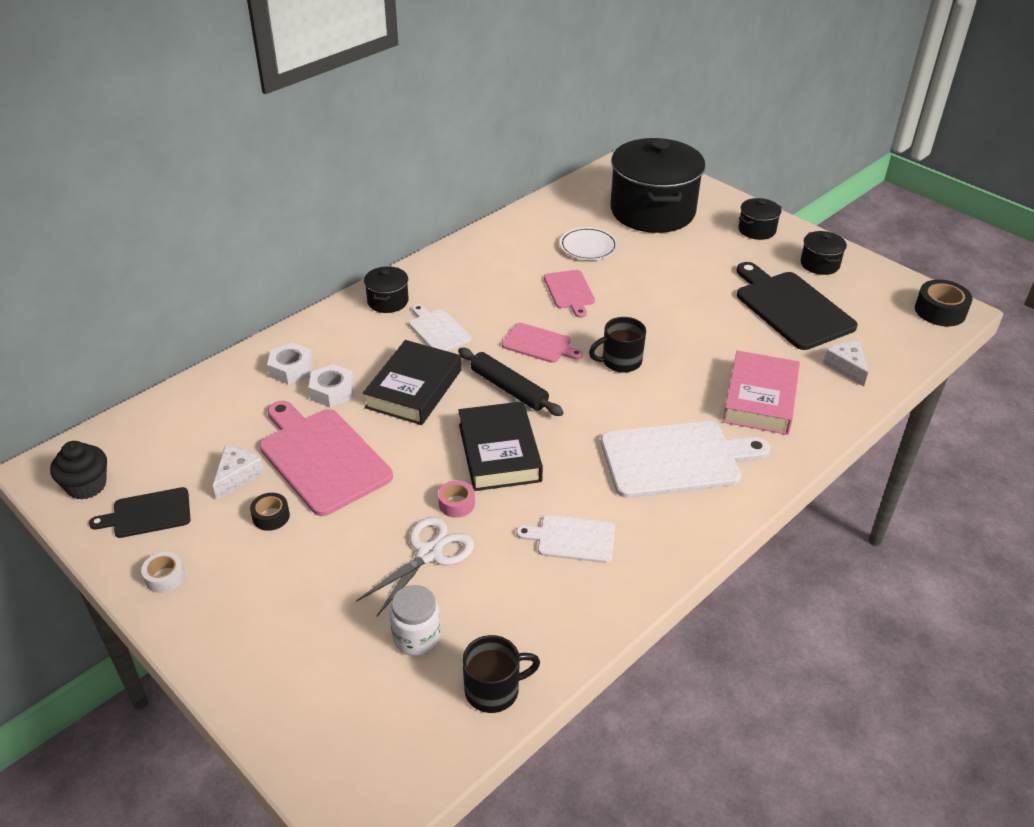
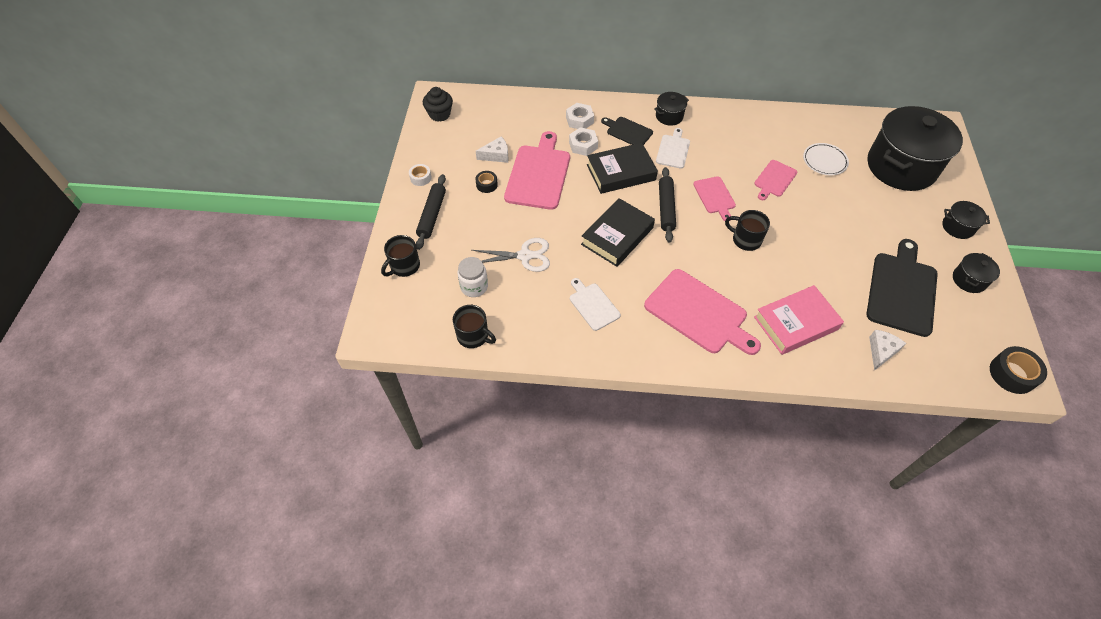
camera: 50 degrees right, 15 degrees up
black cutting board [89,487,191,538] -> black cutting board moved to [601,117,653,145]
pink tape [438,480,475,518] -> none
white cutting board [601,421,770,498] -> pink cutting board [644,269,761,355]
none -> black mug [381,235,420,277]
none -> black rolling pin [416,174,446,250]

